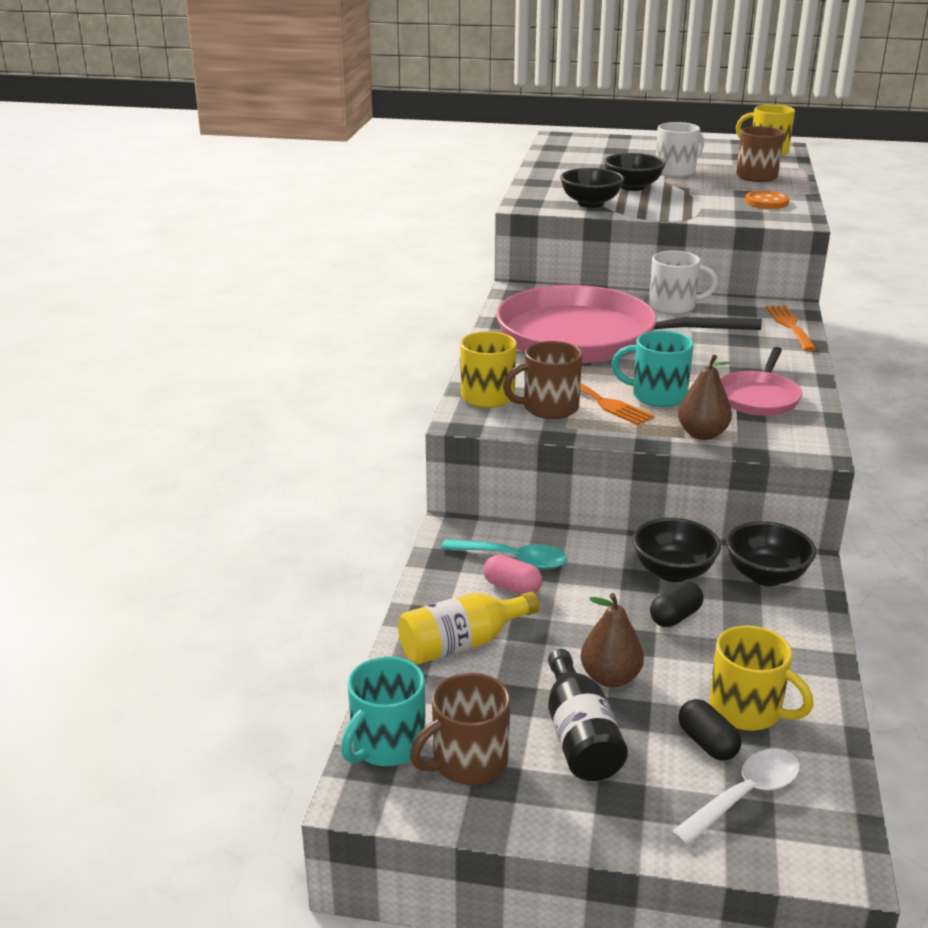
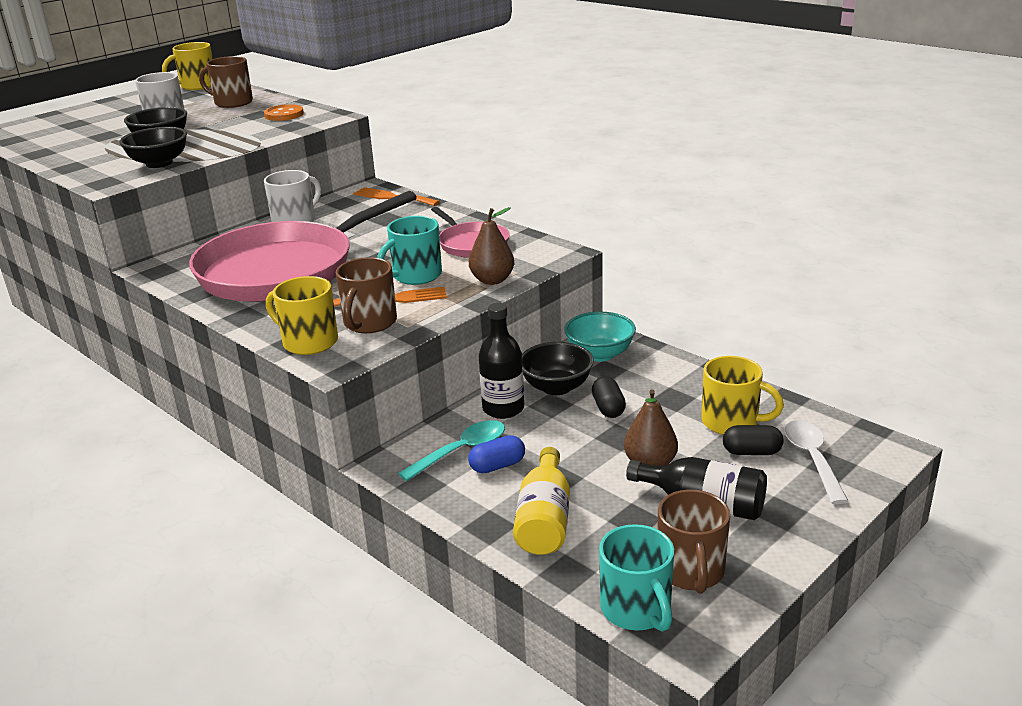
camera: 55 degrees left, 0 degrees up
pink capsule [483,555,542,594] -> blue capsule [468,435,525,473]
yellow mug [709,625,814,731] -> yellow mug turned 45 degrees clockwise [701,356,784,435]
black bowl [726,521,816,586] -> turquoise bowl [564,312,636,362]
none -> black bottle [479,303,524,419]

